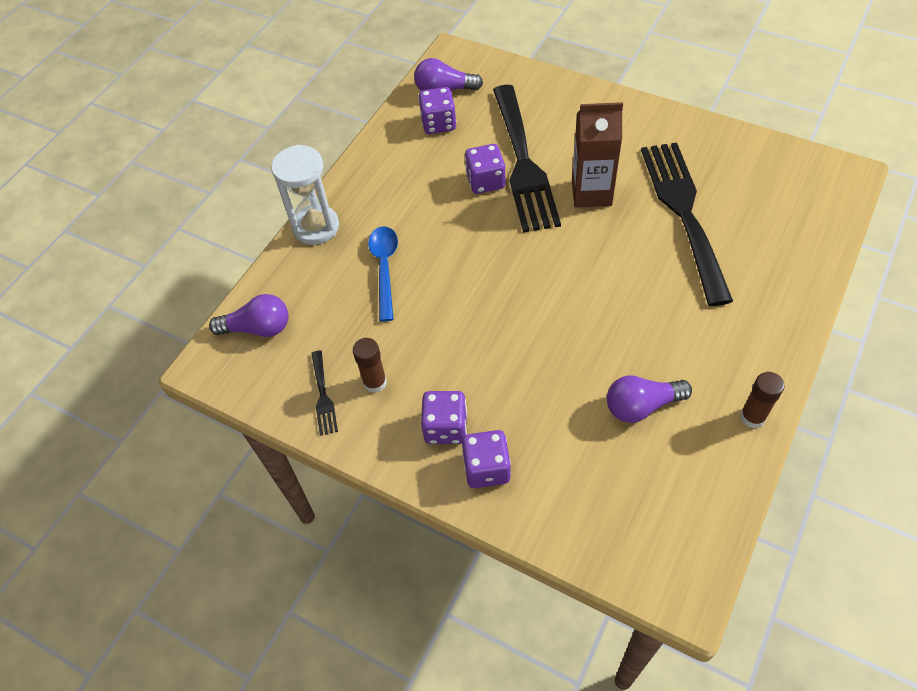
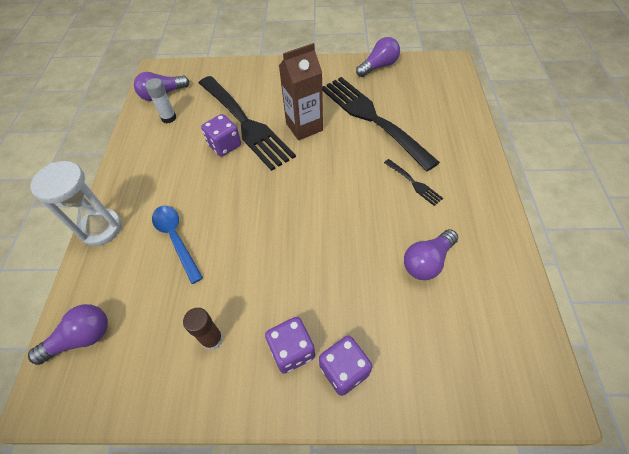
camera: 30 degrees left, 0 degrees up
black fork [311,350,338,436] -> black fork moved to [384,159,443,206]
purple dice [418,87,456,134] -> white glue stick [145,78,176,123]
brown glue stick [740,372,785,428] -> none
none -> purple light bulb [356,37,400,77]

